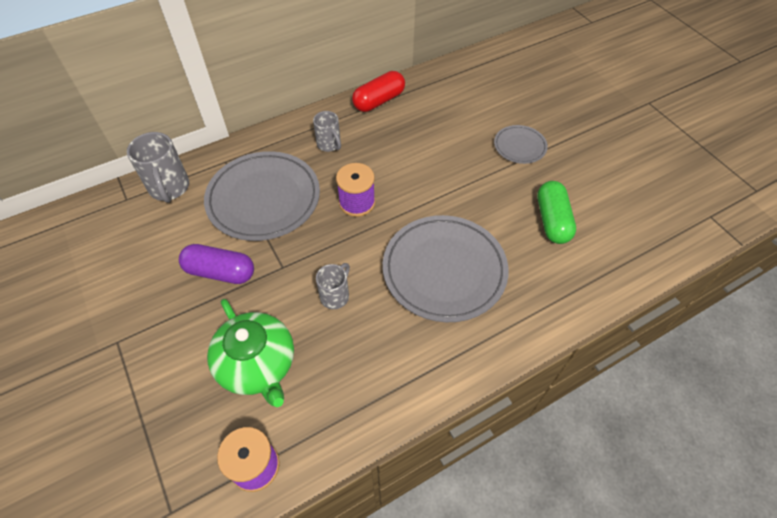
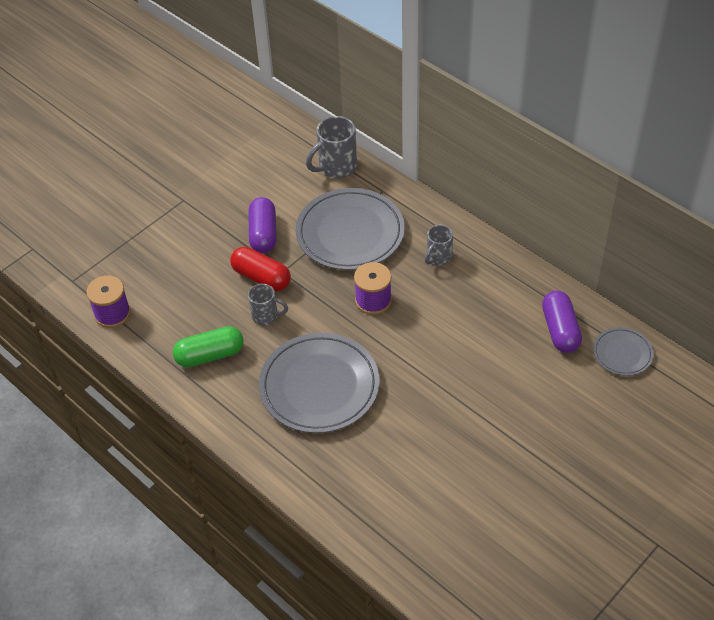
camera: 75 degrees right, 5 degrees down
green teapot [207,299,294,407] -> none
red capsule [352,71,405,112] -> red capsule moved to [230,247,291,291]
grey plate [494,125,548,164] -> grey plate moved to [593,327,654,376]
green capsule [537,181,576,244] -> green capsule moved to [173,326,244,367]
none -> purple capsule [542,291,582,353]

